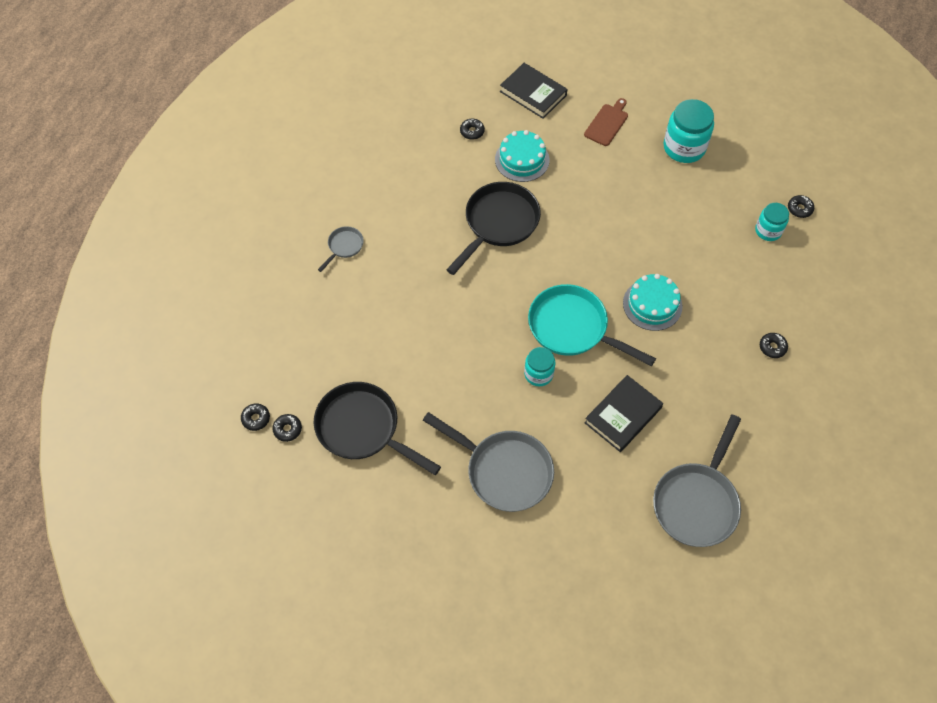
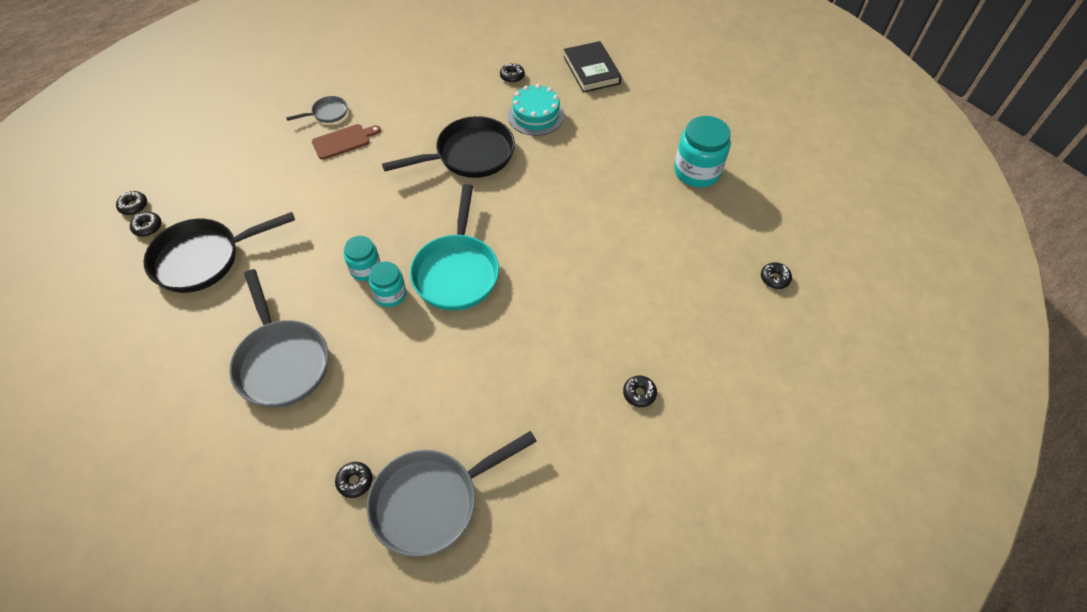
camera: 30 degrees right, 5 degrees down
black pan [314,382,441,475] -> black pan turned 90 degrees counterclockwise [144,212,295,293]
turquoise pan [528,284,656,366] -> turquoise pan turned 150 degrees counterclockwise [410,184,499,311]
brown cutting board [584,98,628,146] -> brown cutting board moved to [312,124,381,160]
black book [584,375,663,452] -> none
turquoise cake [623,274,683,331] -> none
turquoise jar [755,203,789,241] -> turquoise jar moved to [344,236,380,281]
none -> black donut [335,462,373,498]

